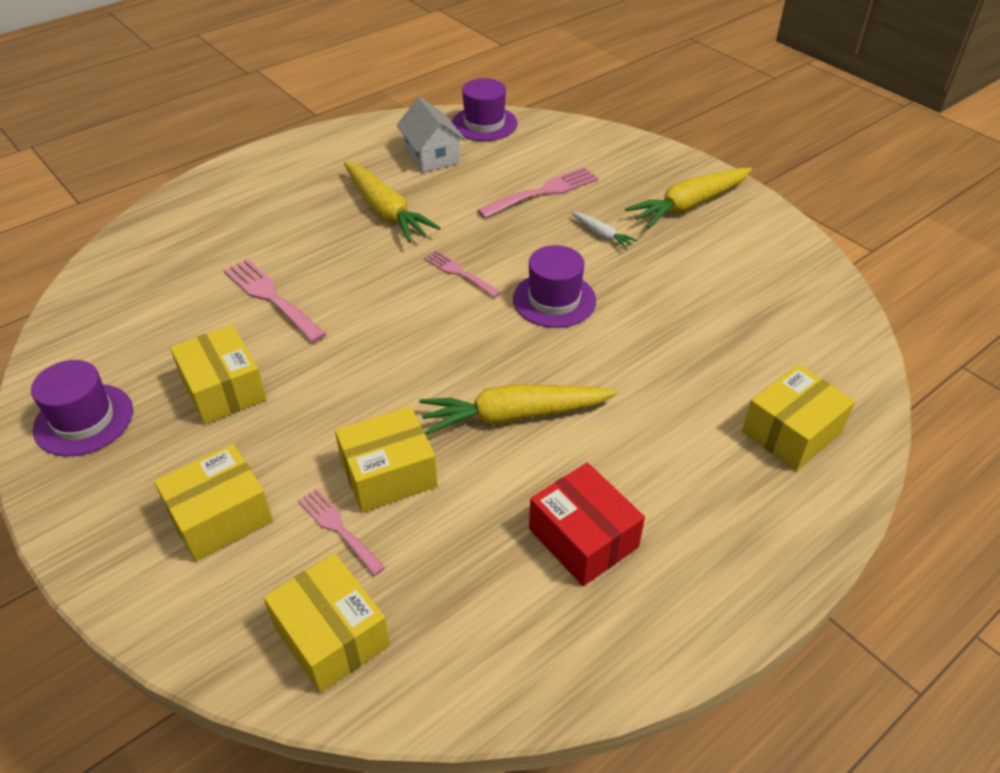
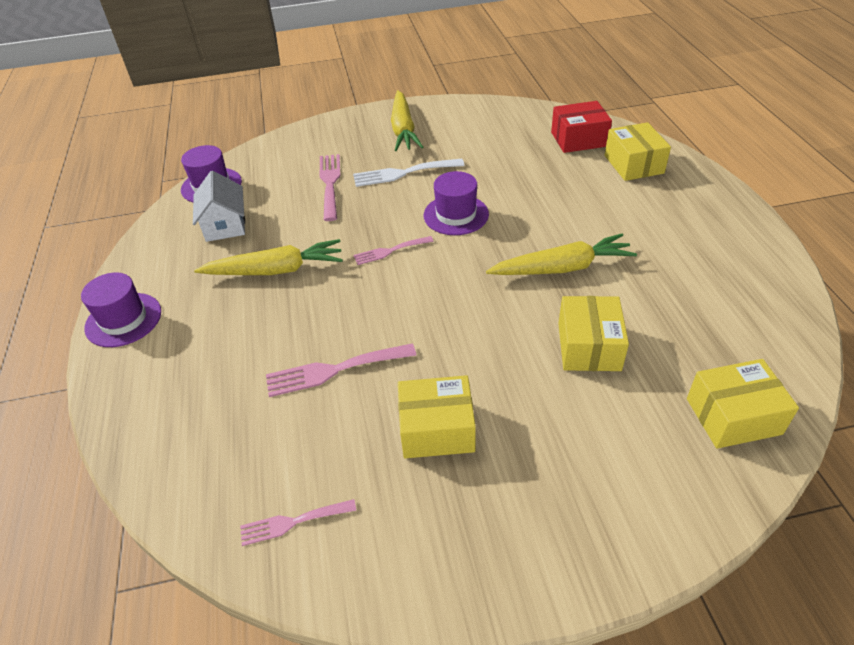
camera: 60 degrees left, 0 degrees up
purple hat [31,360,133,456] -> purple hat moved to [81,272,161,347]
yellow box [154,444,273,562] -> none
pink fork [298,488,386,576] -> pink fork moved to [240,499,357,546]
white house [397,97,466,173] -> white house turned 75 degrees clockwise [193,170,245,242]
yellow carrot [419,384,618,435] -> yellow carrot turned 120 degrees counterclockwise [486,234,637,275]
red box [529,463,645,586] -> red box moved to [551,101,612,153]
white carrot [571,212,638,249] -> white fork [353,159,465,187]

